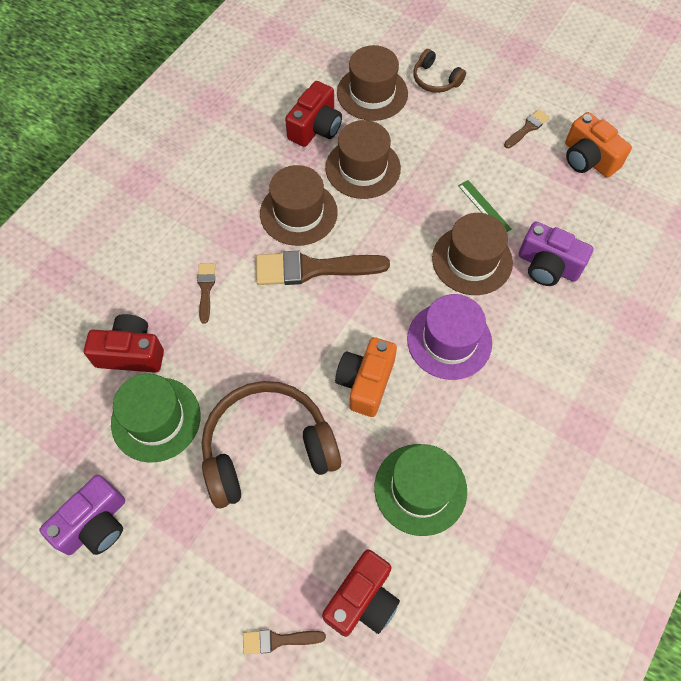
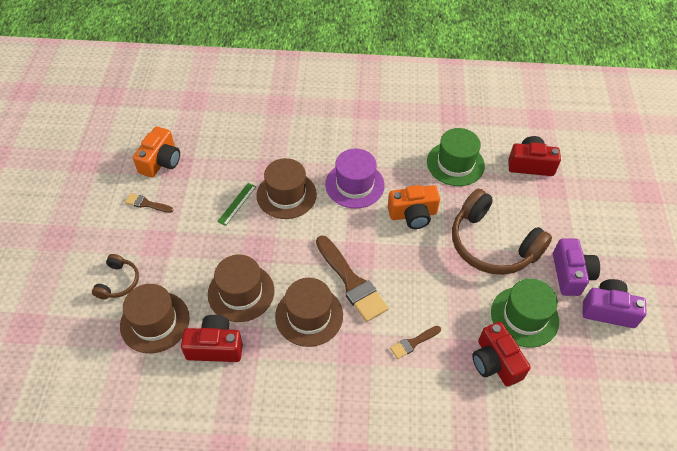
camera: 120 degrees left, 10 degrees down
brown brush [243,629,326,654] -> none
purple camera [518,222,594,286] -> purple camera moved to [553,238,600,296]

